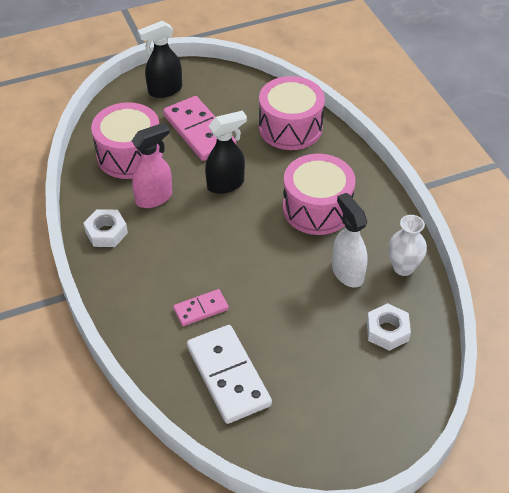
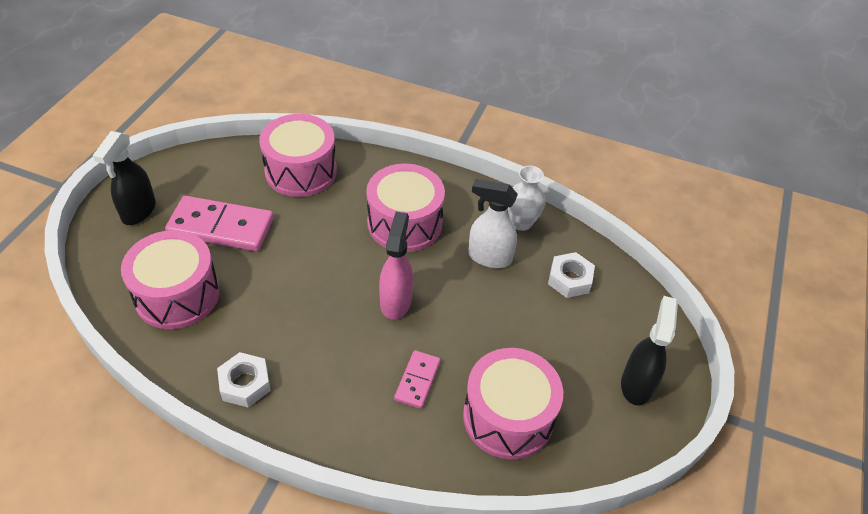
camera: 50 degrees left, 0 degrees up
pink spray bottle [132,122,172,208] -> pink spray bottle moved to [379,212,413,320]
white domino [187,325,272,424] -> pink drum [463,348,563,459]
black spray bottle [205,111,247,194] -> black spray bottle moved to [621,296,678,406]

